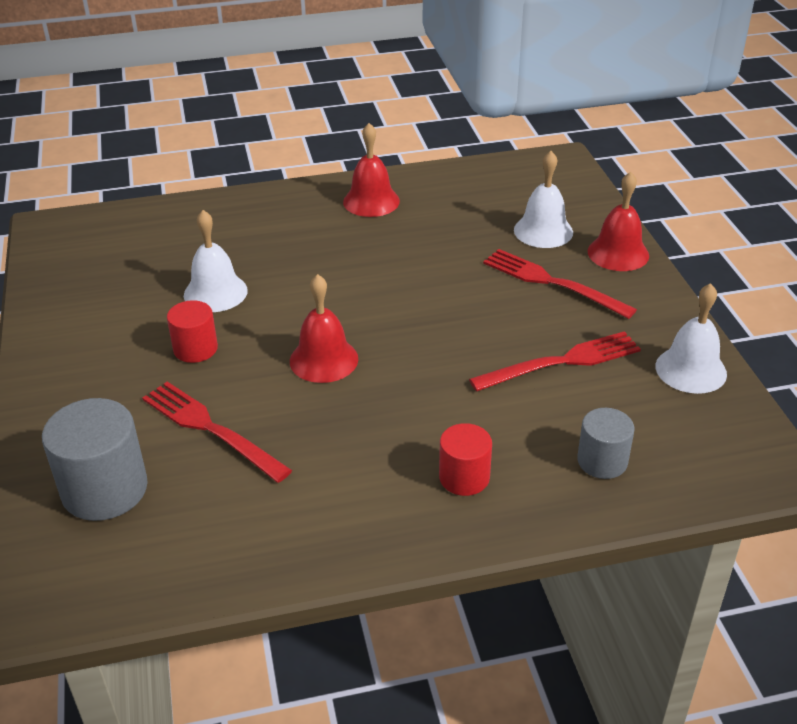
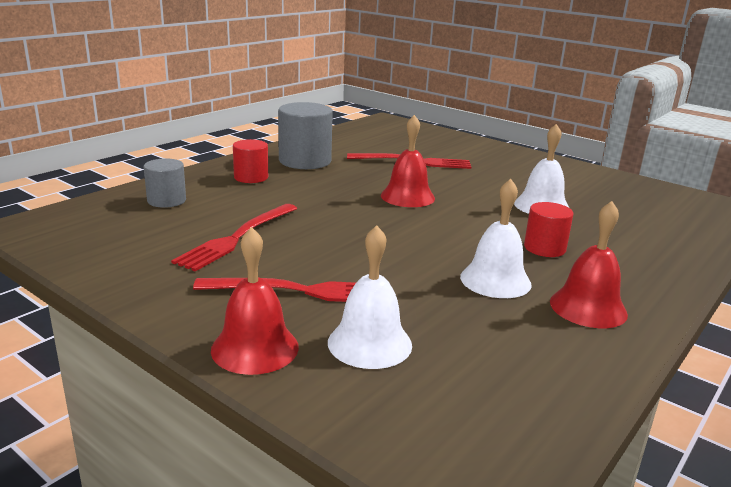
camera: 140 degrees right, 15 degrees down
grey cylinder [42,398,148,521] -> grey cylinder moved to [278,102,333,169]
red cylinder [167,300,218,363] -> red cylinder moved to [524,202,573,257]
white bell [655,283,727,394] -> white bell moved to [460,179,532,298]

